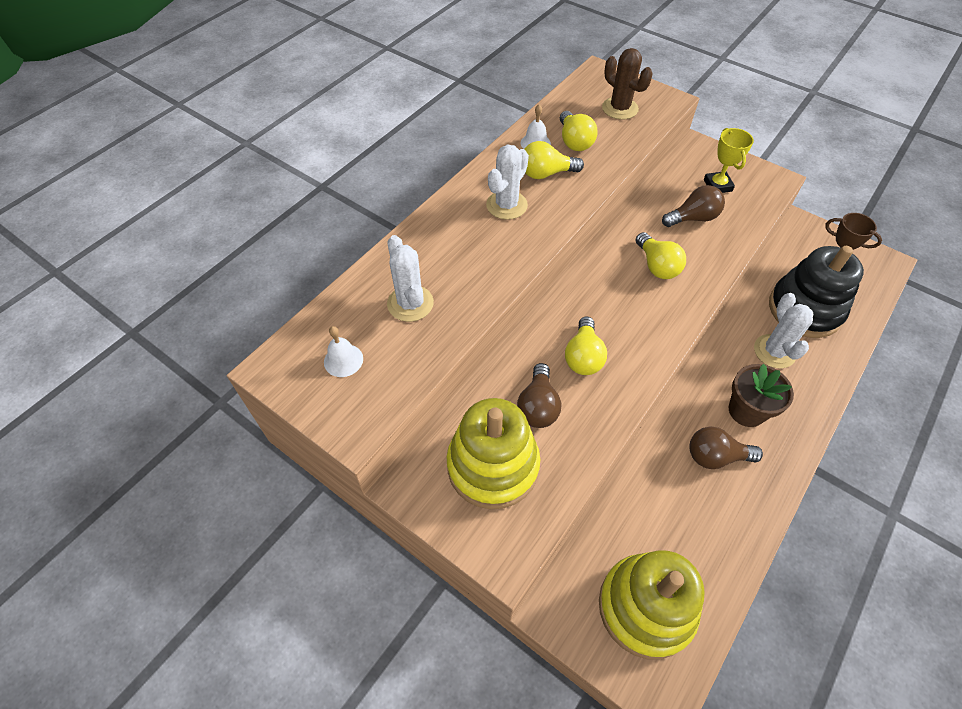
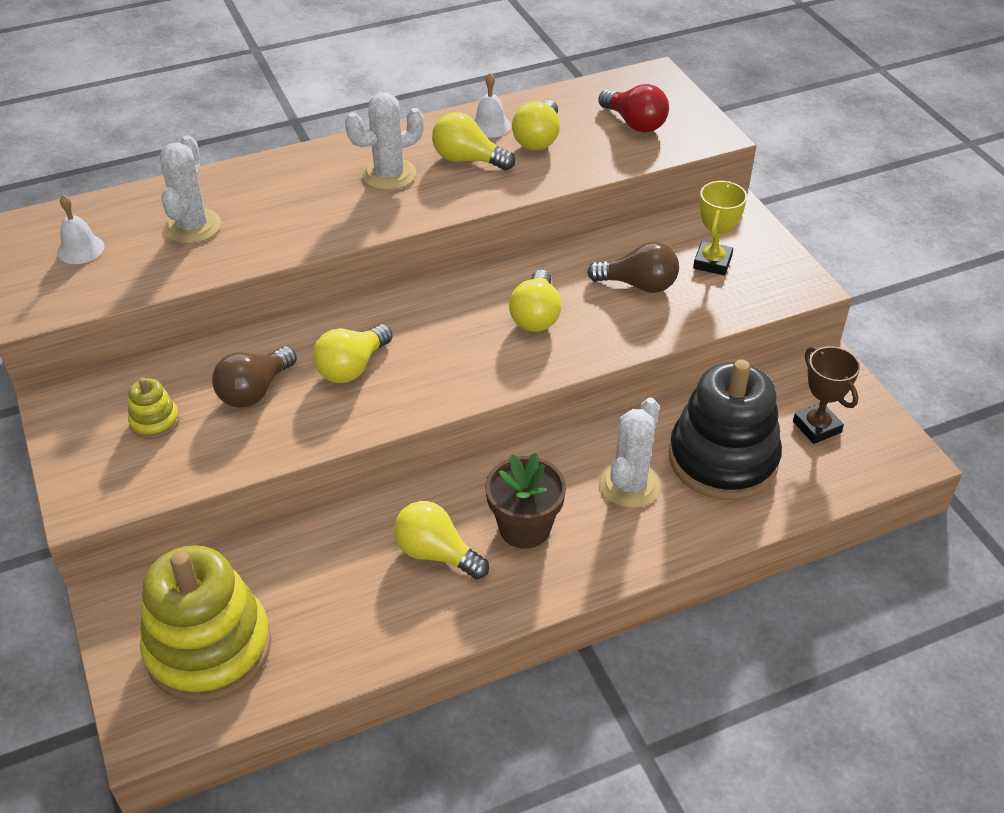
camera: 30 degrees right, 10 degrees down
yellow stacking toy [446,398,540,509] -> yellow stacking toy [128,378,179,439], size x0.43
brown cactus [602,48,653,120] -> red light bulb [599,84,669,133]
brown light bulb [689,426,763,469] -> yellow light bulb [394,501,489,579]

